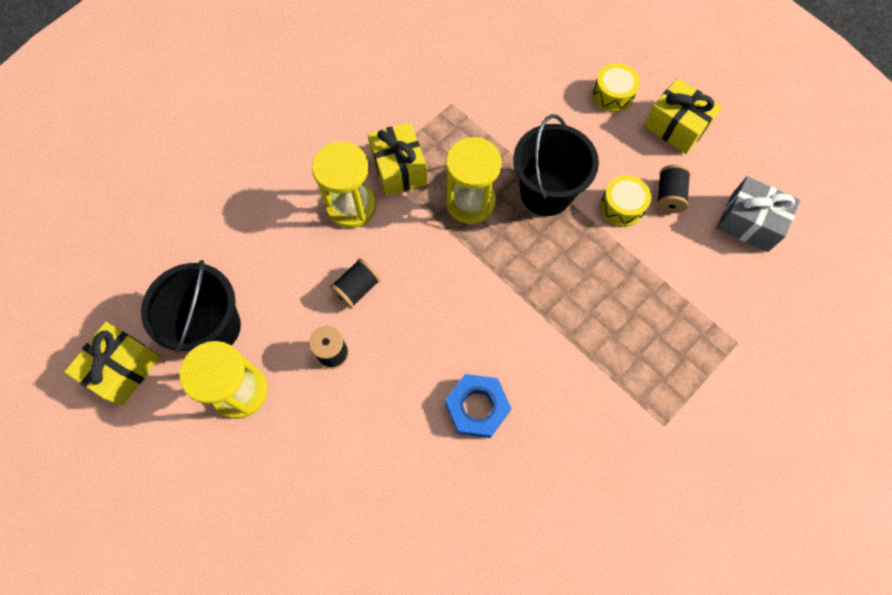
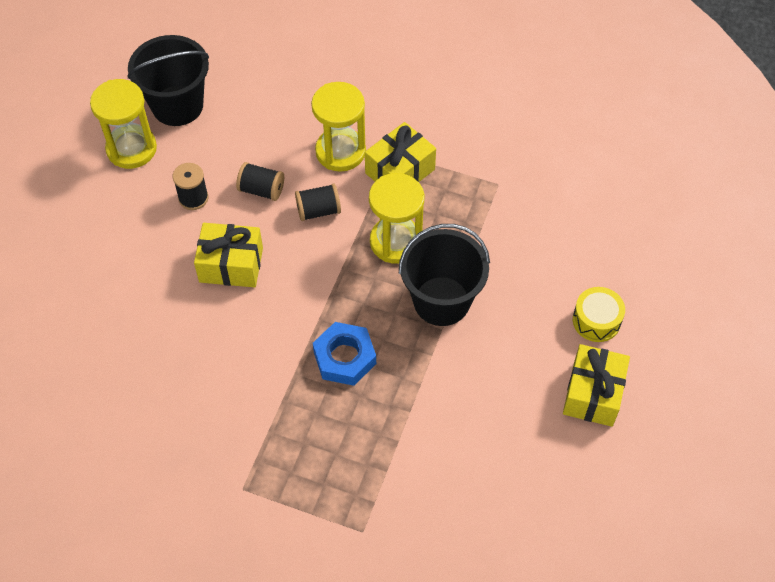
camera: 65 degrees right, 10 degrees down
yellow gift [64,322,161,406] -> yellow gift moved to [194,223,263,287]
blue nut [445,374,511,438] -> blue nut moved to [313,322,376,386]
yellow drum [600,175,651,227] -> none
black spool [657,165,690,213] -> black spool moved to [295,184,341,221]
grey gift [717,176,800,252] -> none

